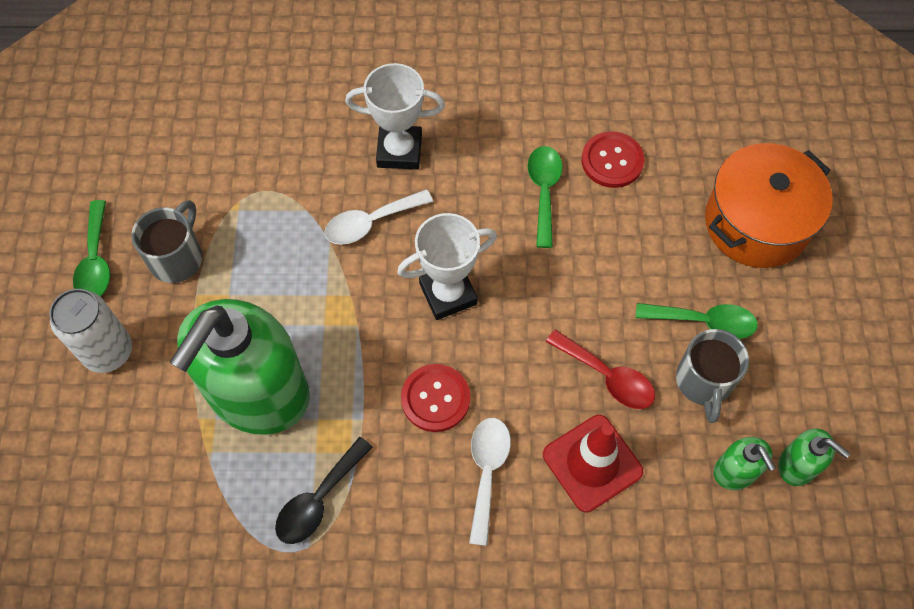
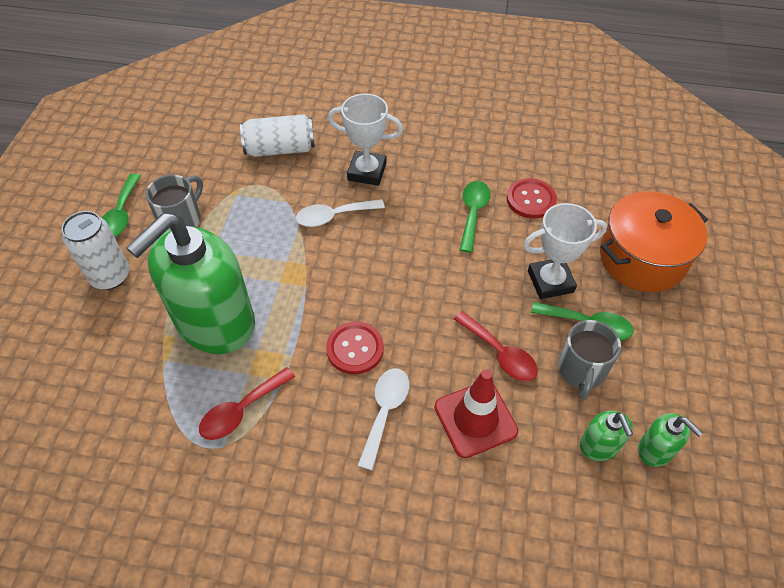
camera: 10 degrees right, 10 degrees down
black spoon [275,437,373,544] -> red spoon [199,367,295,440]
white trophy [397,213,497,320] -> white trophy moved to [523,203,607,299]
none -> white can [240,114,315,157]

